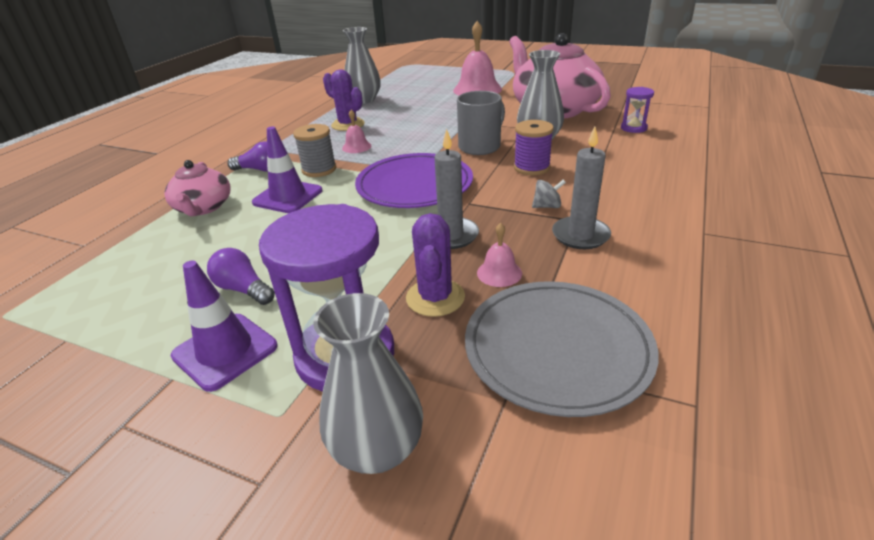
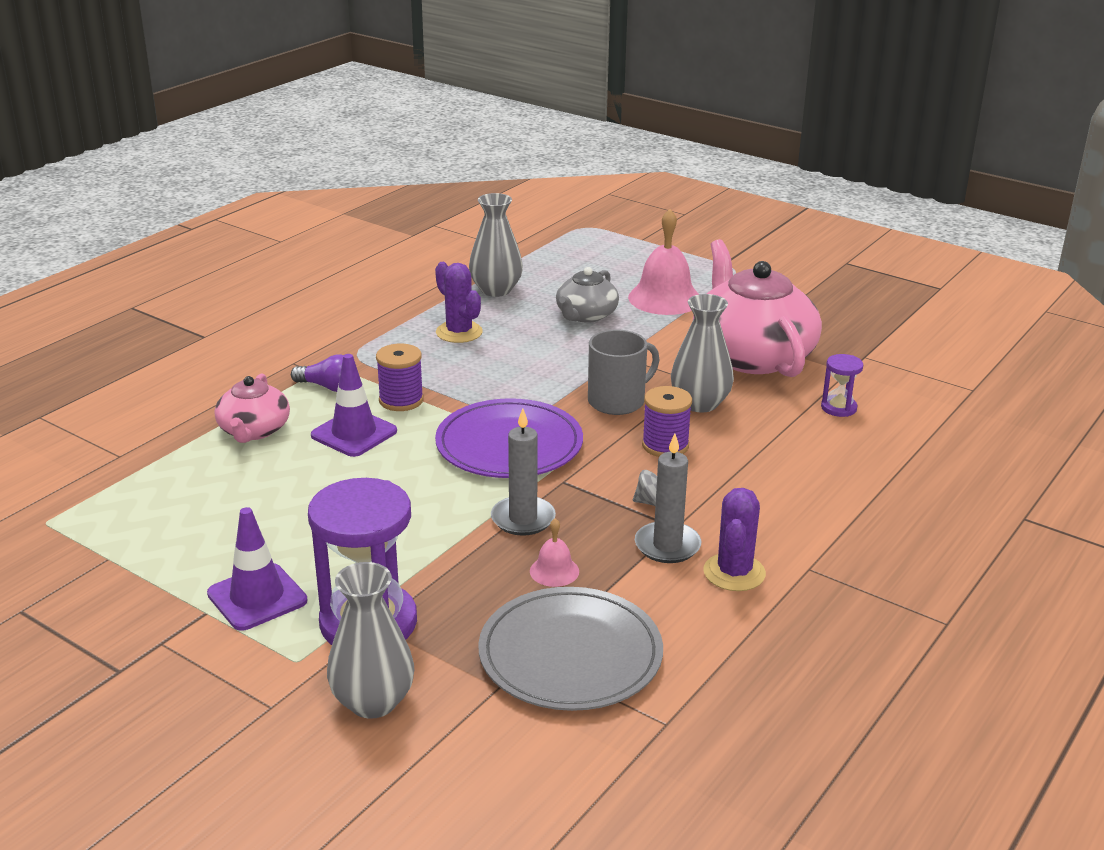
camera: 10 degrees right, 5 degrees down
purple light bulb [207,248,275,305] -> none
grey spool [293,124,336,177] -> purple spool [376,343,424,411]
pink bell [342,110,371,153] -> none
purple cactus [406,213,465,317] -> purple cactus moved to [704,488,766,591]
none -> grey teapot [556,267,619,323]

